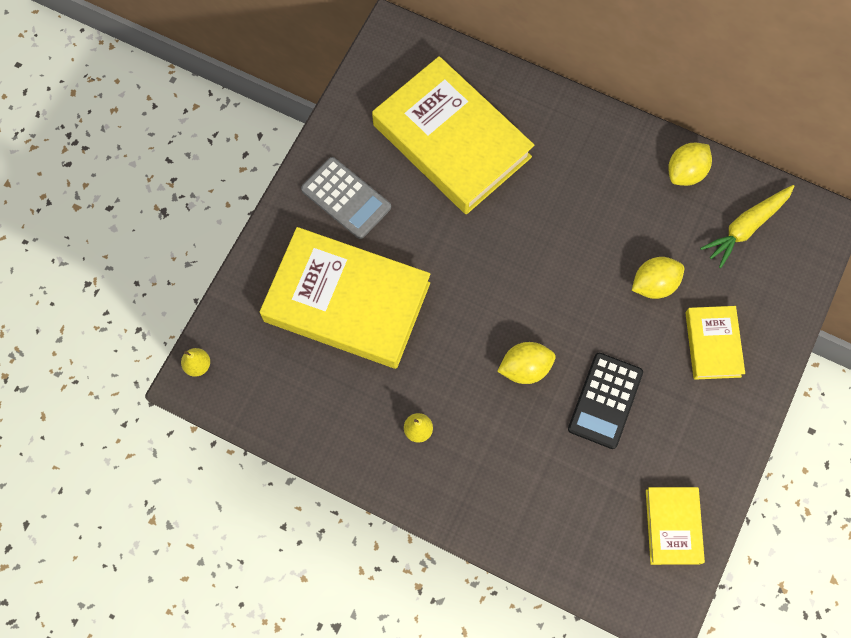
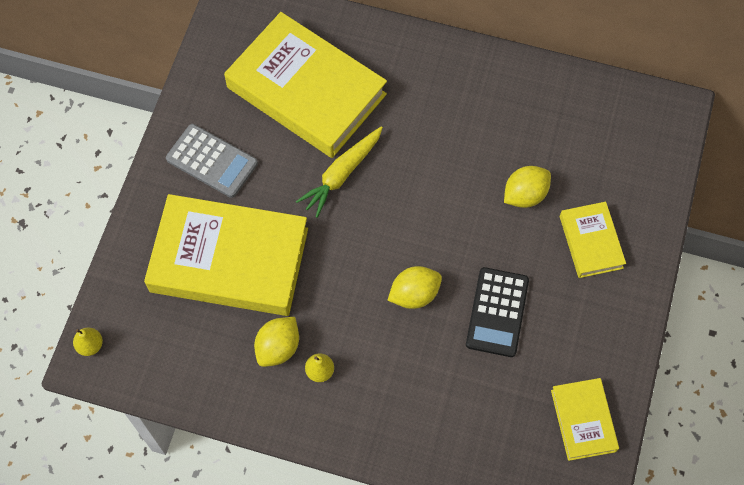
camera: 10 degrees left, 5 degrees down
yellow lemon [668,143,712,186] -> yellow lemon moved to [254,317,299,367]
yellow carrot [700,185,795,268] -> yellow carrot moved to [296,126,383,218]

